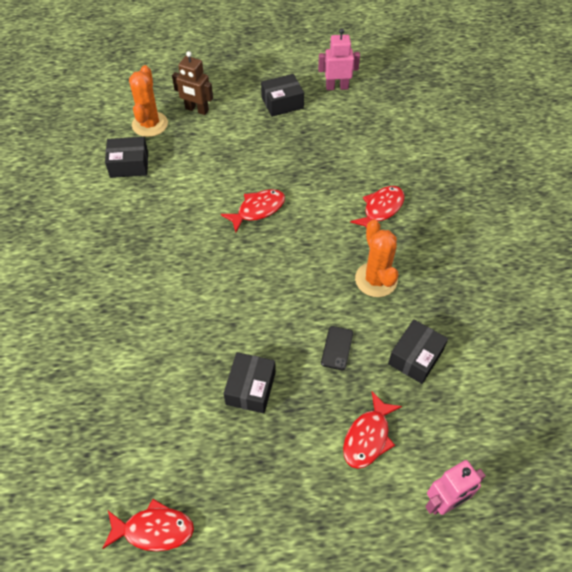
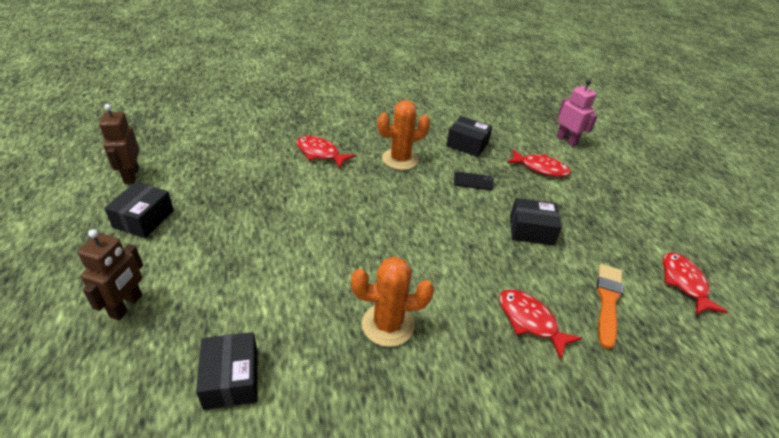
camera: 100 degrees left, 15 degrees down
orange cactus [129,65,168,137] -> orange cactus moved to [351,256,434,347]
red fish [221,189,285,233] -> red fish moved to [499,289,582,360]
black box [261,74,304,117] -> black box turned 45 degrees clockwise [104,182,174,238]
pink robot [318,28,360,90] -> brown robot [99,104,140,184]
none -> orange brush [596,264,623,350]

